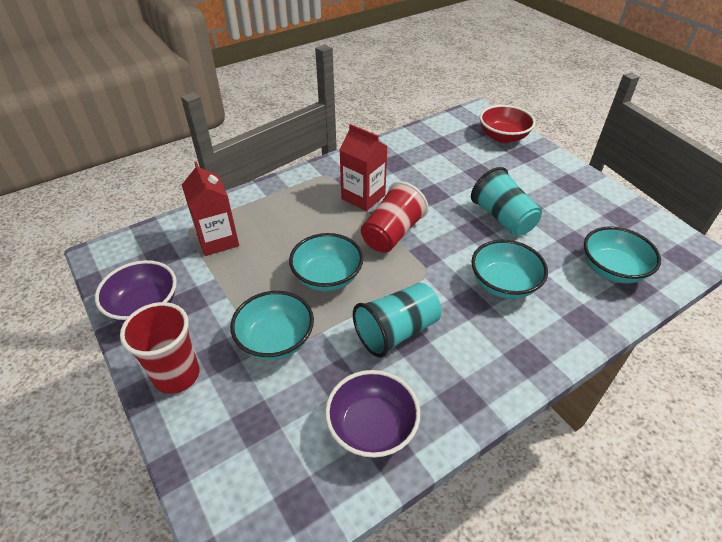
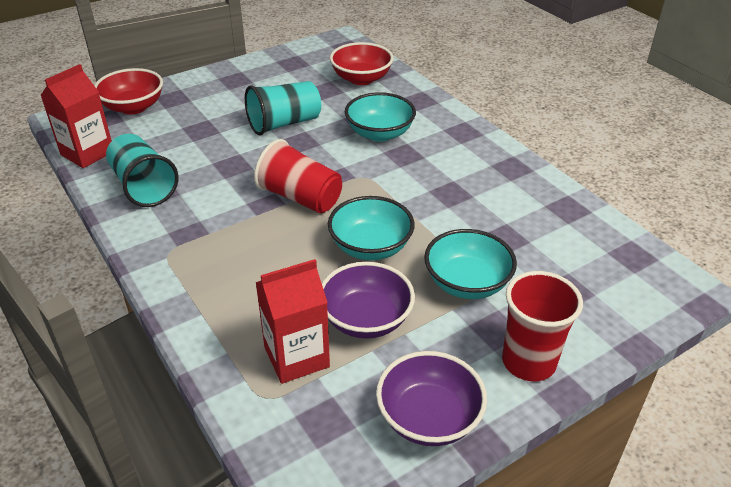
camera: 90 degrees left, 5 degrees down
purple bowl [325,370,420,458] -> purple bowl moved to [322,262,415,339]
red carton [340,124,388,211] -> red carton moved to [41,64,112,168]
turquoise cup [353,283,441,358] -> turquoise cup moved to [106,134,179,207]
turquoise bowl [584,226,661,284] -> red bowl [330,42,394,85]

